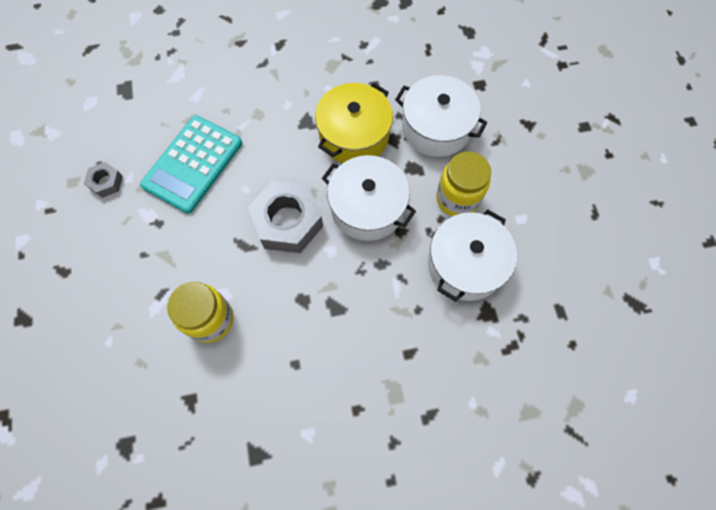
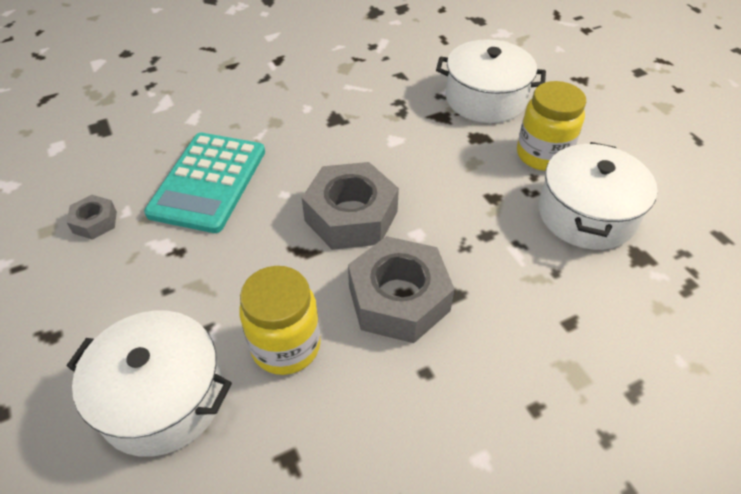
camera: 15 degrees left, 20 degrees down
yellow pot [315,83,393,163] -> none
white pot [322,155,416,241] -> white pot moved to [67,311,232,457]
none -> grey nut [348,236,455,343]

